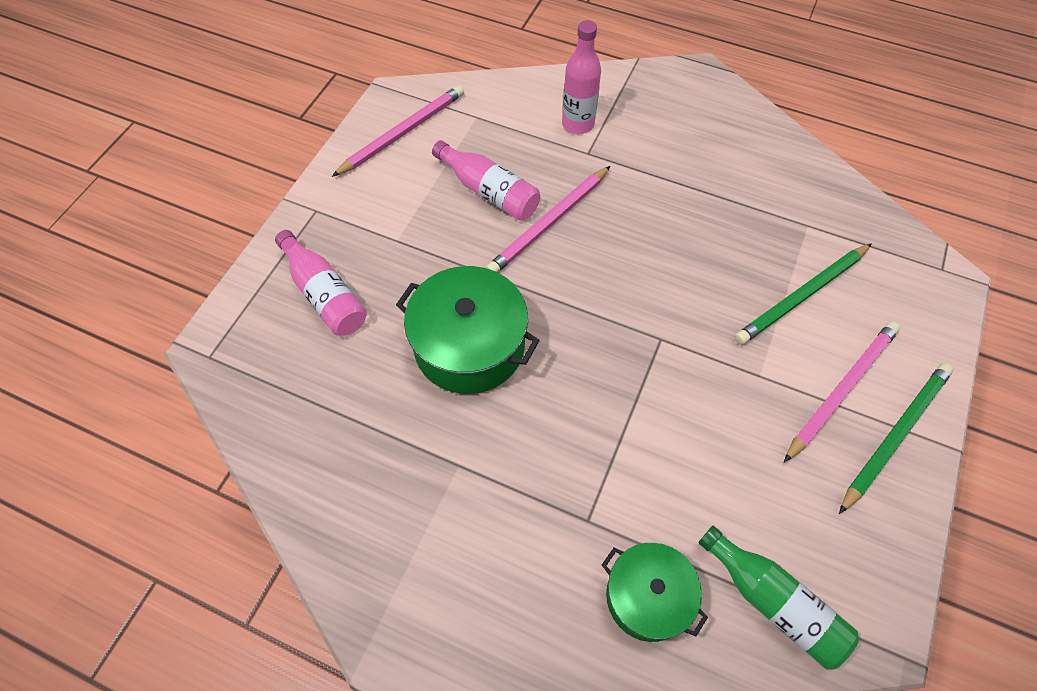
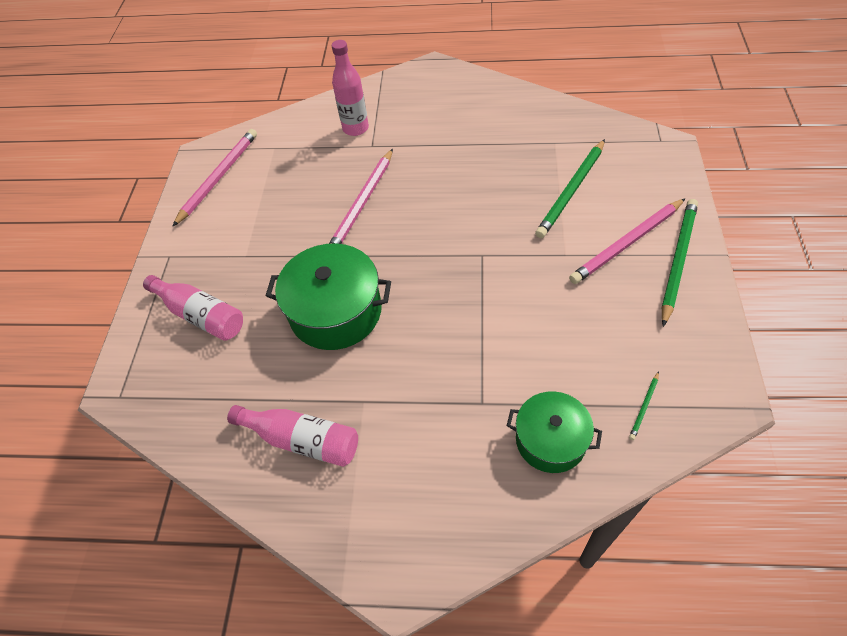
camera: 15 degrees left, 5 degrees down
pink bottle [432,140,540,221] -> pink bottle moved to [227,405,358,467]
green bottle [699,526,859,670] -> green pencil [629,371,659,440]
pink pencil [784,321,900,463] -> pink pencil turned 150 degrees counterclockwise [569,199,685,284]

